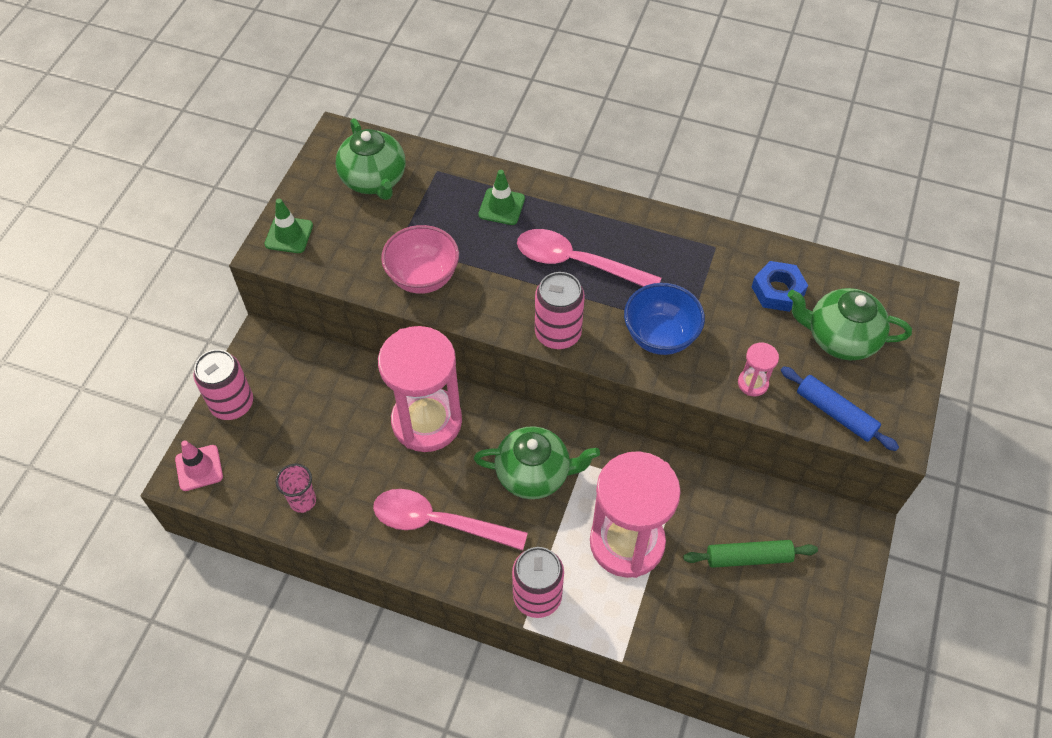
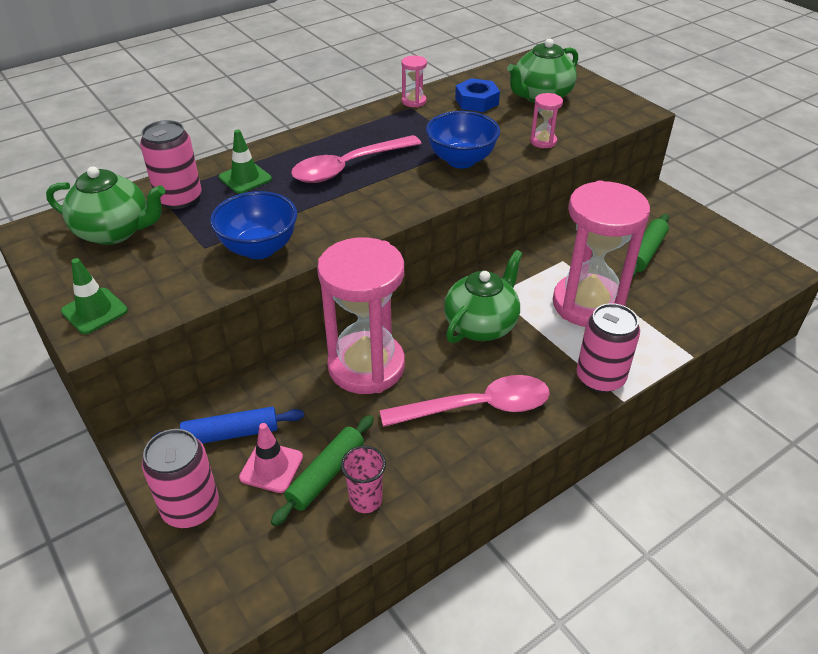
camera: 55 degrees left, 15 degrees down
pink traffic cone [175,440,223,491] -> pink traffic cone moved to [239,423,303,493]
pink spoon [373,489,528,551] -> pink spoon turned 150 degrees counterclockwise [380,375,550,427]
pink bowl [381,225,459,294] -> blue bowl [210,191,297,259]
pink can [535,272,585,349] -> pink can moved to [140,120,201,209]
blue rolling pin [780,366,899,451] -> blue rolling pin moved to [152,407,304,444]
none -> green rolling pin [271,415,374,526]
none -> pink hourglass [401,56,427,107]

